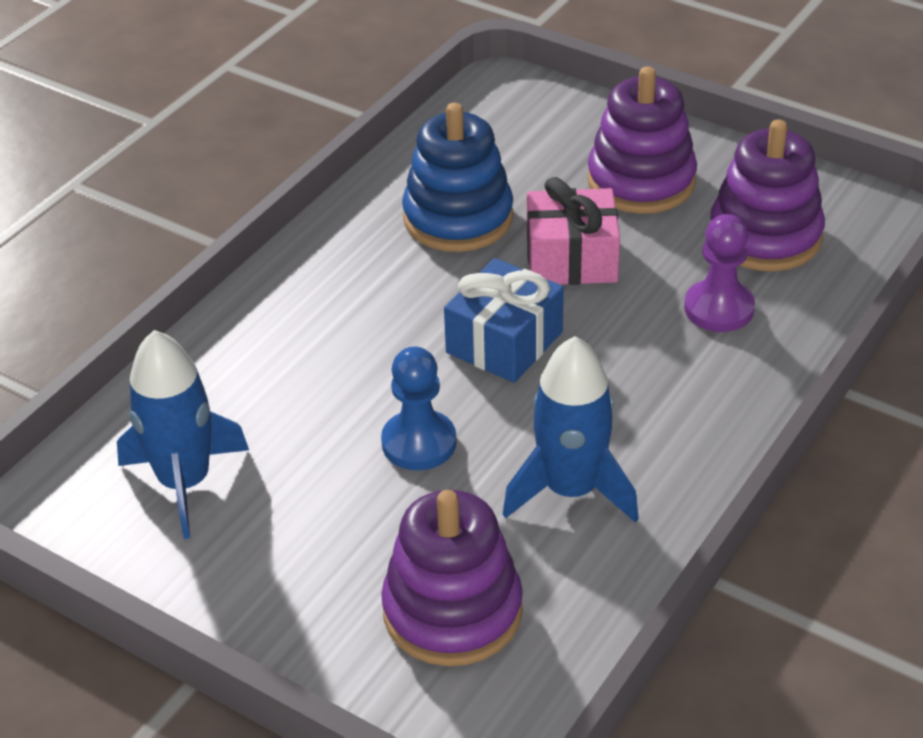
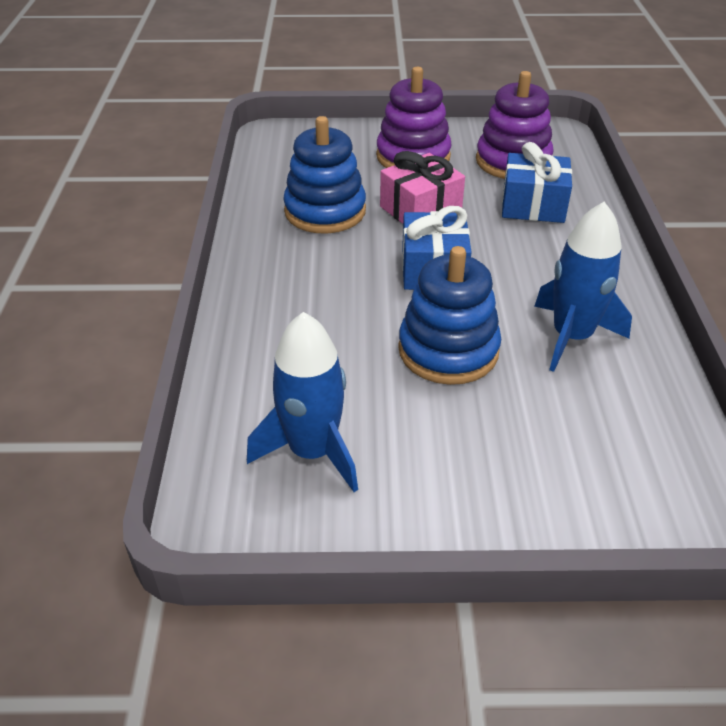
camera: 35 degrees left, 0 degrees up
blue pawn [381,346,457,470] -> blue stacking toy [398,246,501,385]
purple stacking toy [381,490,523,666] -> none
purple pawn [684,214,755,332] -> blue gift [502,142,572,223]

